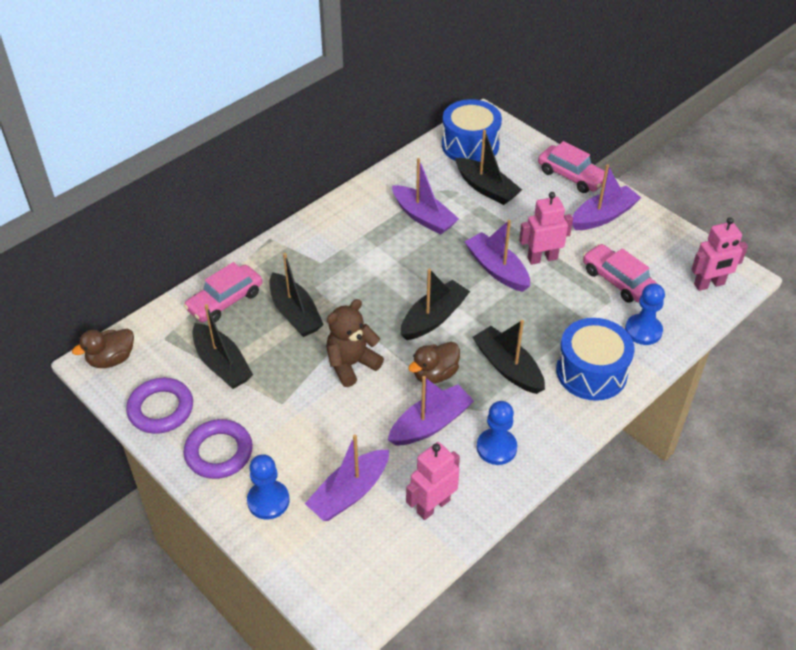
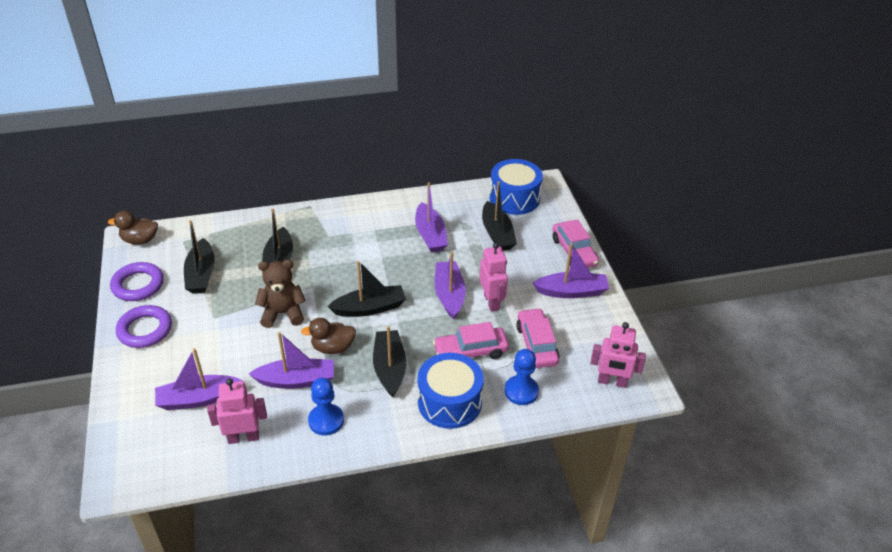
camera: 30 degrees right, 5 degrees down
pink car [184,262,262,322] -> pink car moved to [433,322,509,359]
blue pawn [247,454,289,520] -> none
pink robot [519,192,573,265] -> pink robot turned 60 degrees clockwise [480,243,508,312]

